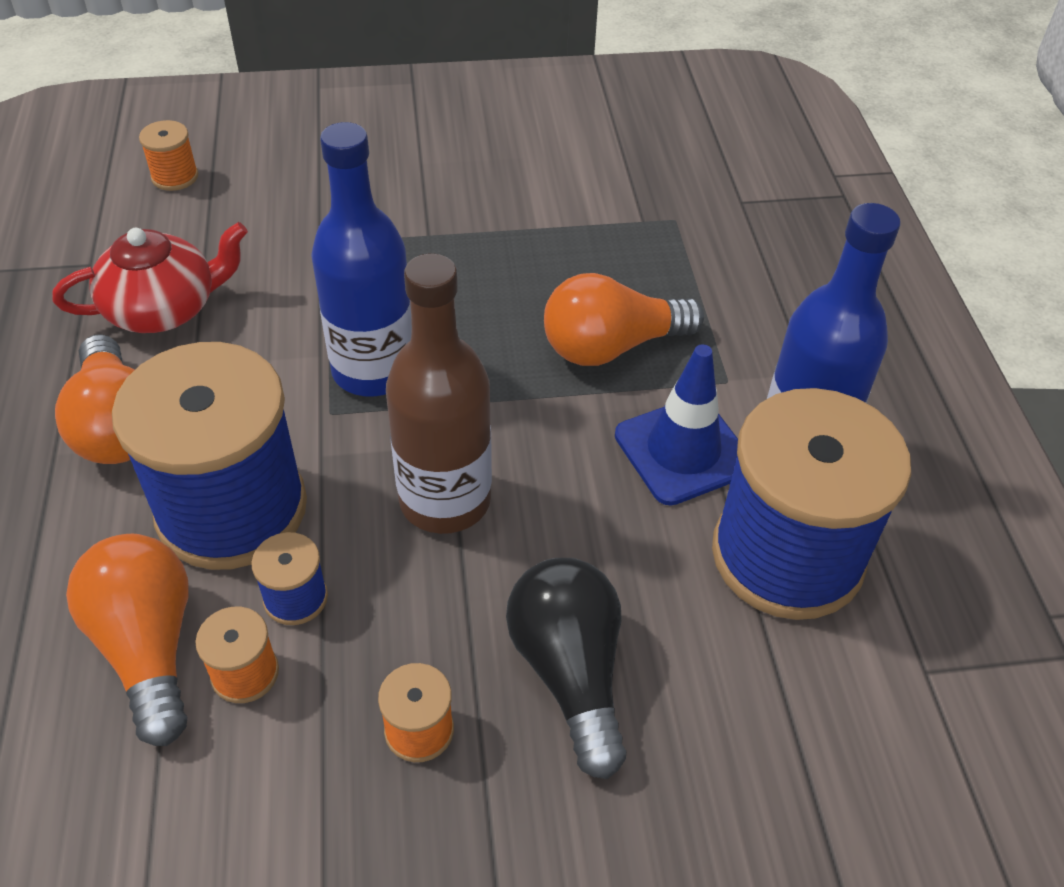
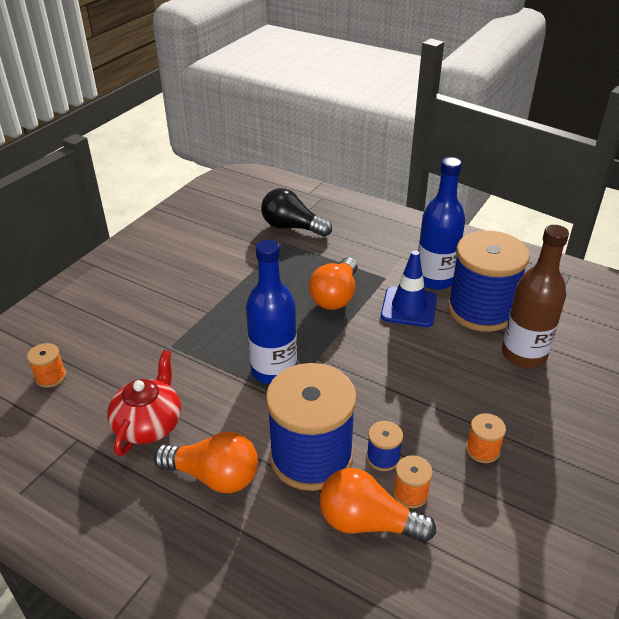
camera: 50 degrees left, 10 degrees down
brown bottle [386,254,492,534] -> brown bottle moved to [502,225,569,368]
black light bulb [506,558,626,779] -> black light bulb moved to [261,188,332,237]

